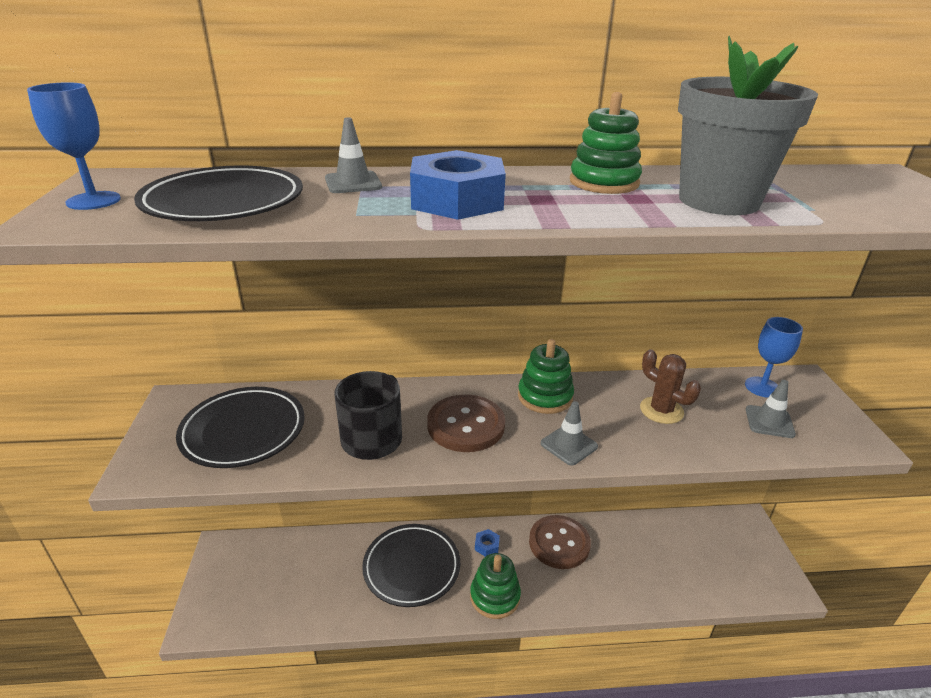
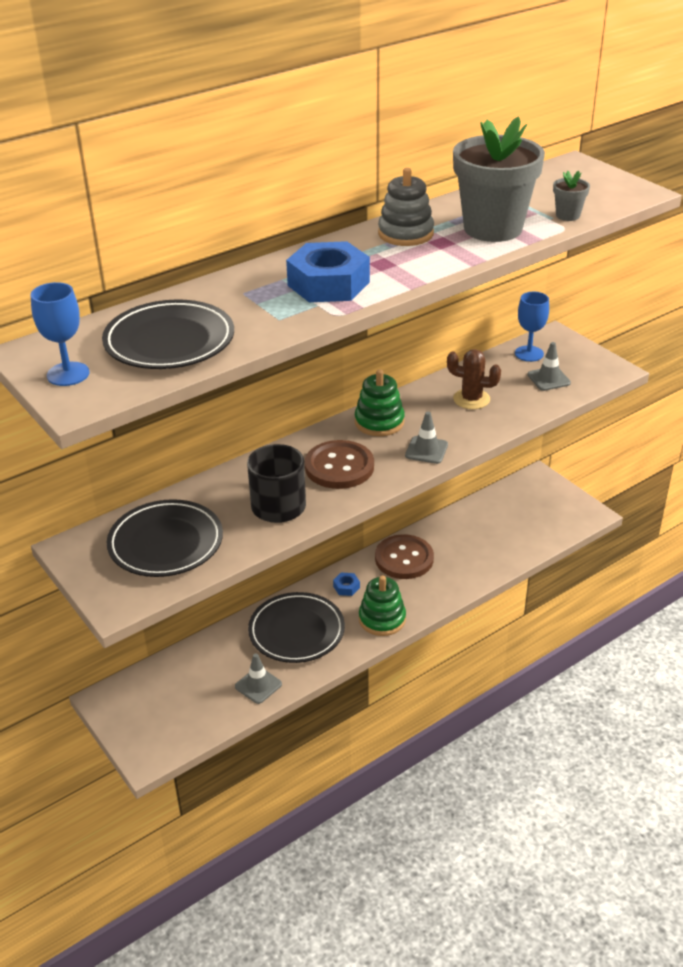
camera: 30 degrees left, 5 degrees up
grey traffic cone [325,117,382,193] -> grey traffic cone moved to [235,653,282,704]
green stacking toy [570,92,642,194] -> grey stacking toy [378,168,434,246]
none -> grey flower pot [553,171,590,221]

